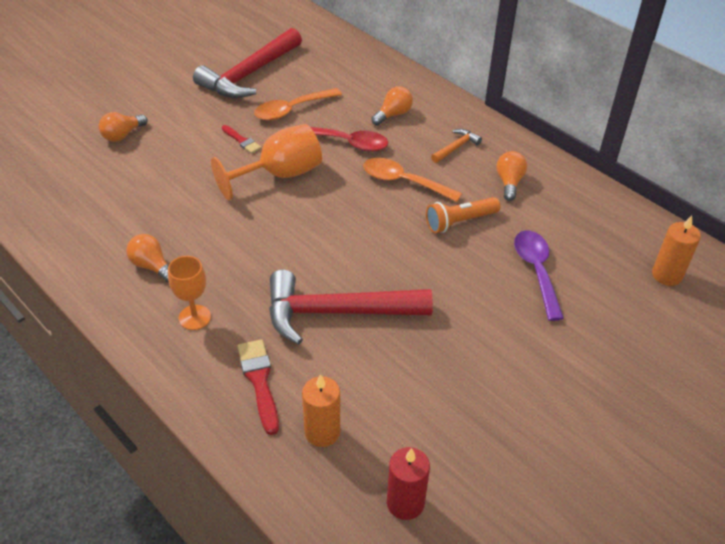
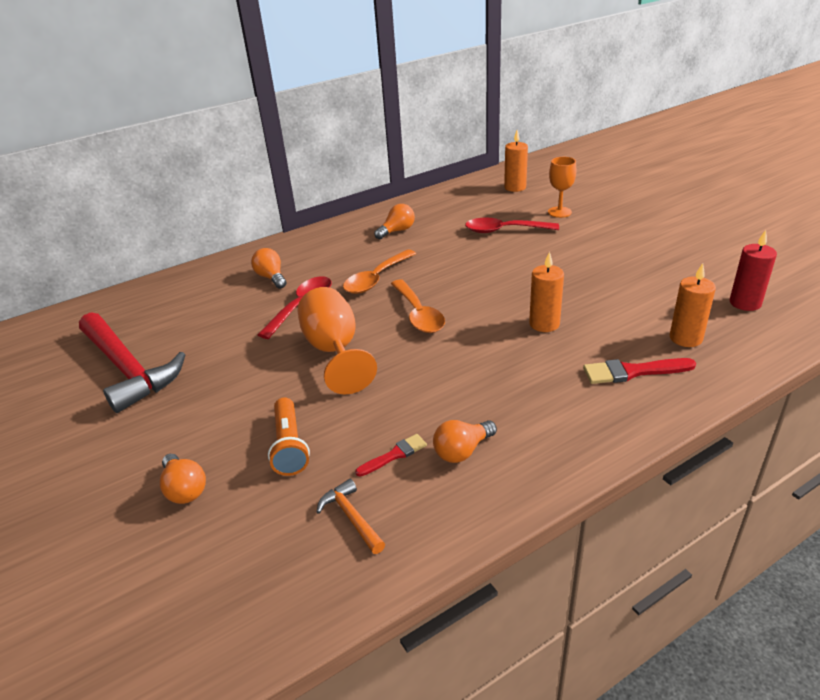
camera: 75 degrees left, 10 degrees down
orange goblet [168,256,211,330] -> orange goblet moved to [548,157,576,218]
red brush [222,125,261,154] -> red brush moved to [355,434,427,477]
orange spoon [254,88,342,121] -> orange spoon moved to [391,279,445,333]
red hammer [269,270,433,345] -> orange candle [529,251,564,332]
orange flashlight [426,197,500,233] -> orange flashlight moved to [268,397,310,476]
orange hammer [431,129,482,163] -> orange hammer moved to [317,479,385,554]
orange light bulb [496,151,527,201] -> orange light bulb turned 120 degrees clockwise [374,204,415,239]
purple spoon [514,230,564,321] -> red spoon [465,218,559,233]

